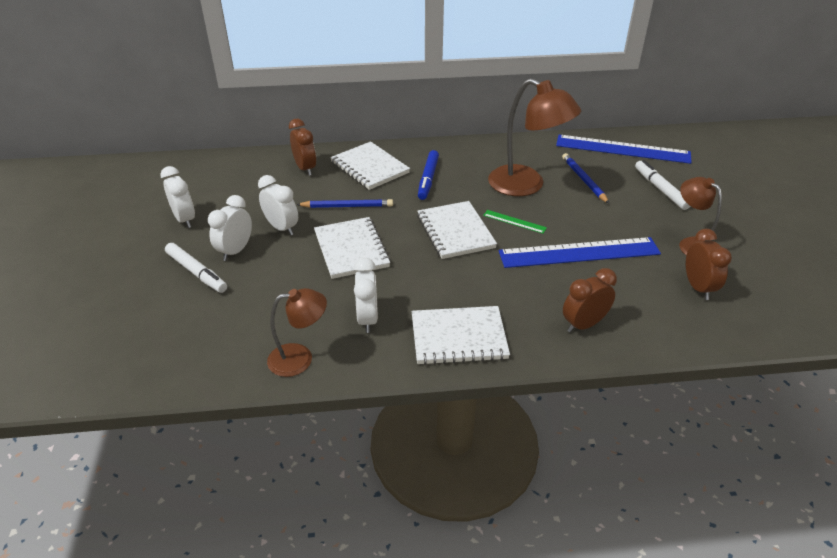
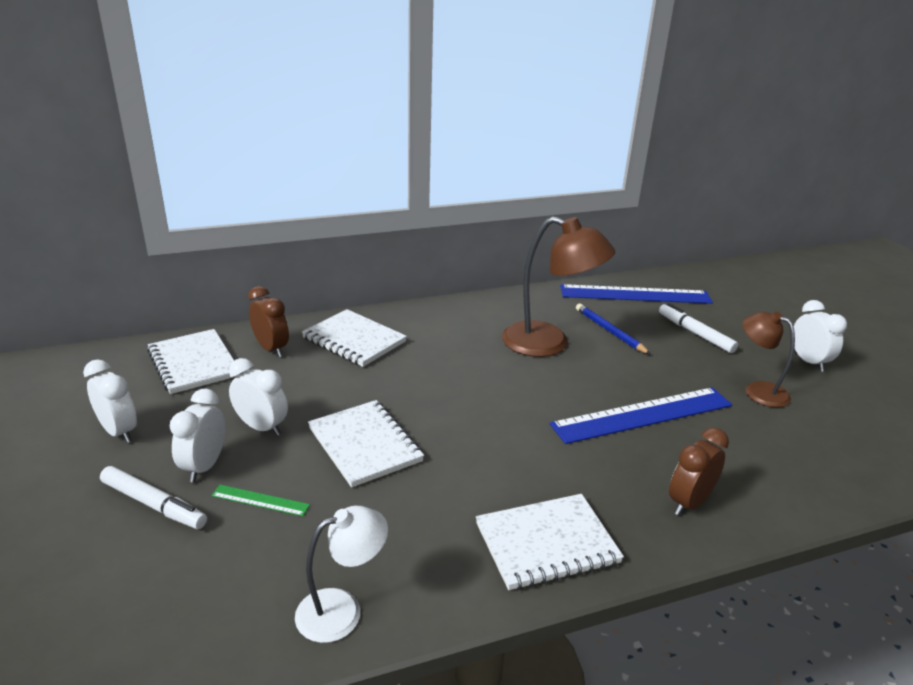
camera: 15 degrees left, 10 degrees down
brown lamp [267,288,327,377] -> white lamp [295,506,388,643]
blue pencil [296,199,393,208] -> none
white clock [354,258,378,333] -> white clock moved to [794,300,847,372]
white notebook [417,201,497,259] -> white notebook moved to [147,329,240,394]
blue marker [418,150,439,200] -> none
green ruler [483,210,547,234] -> green ruler moved to [211,485,310,516]
brown clock [686,229,732,300] -> none

